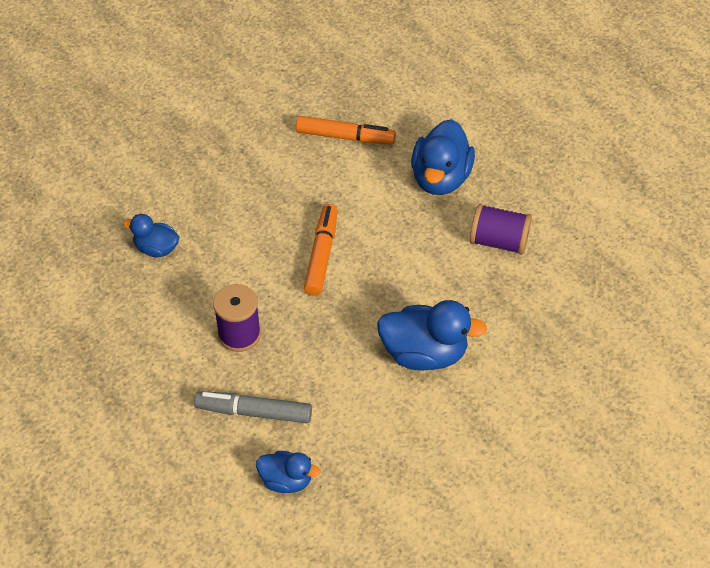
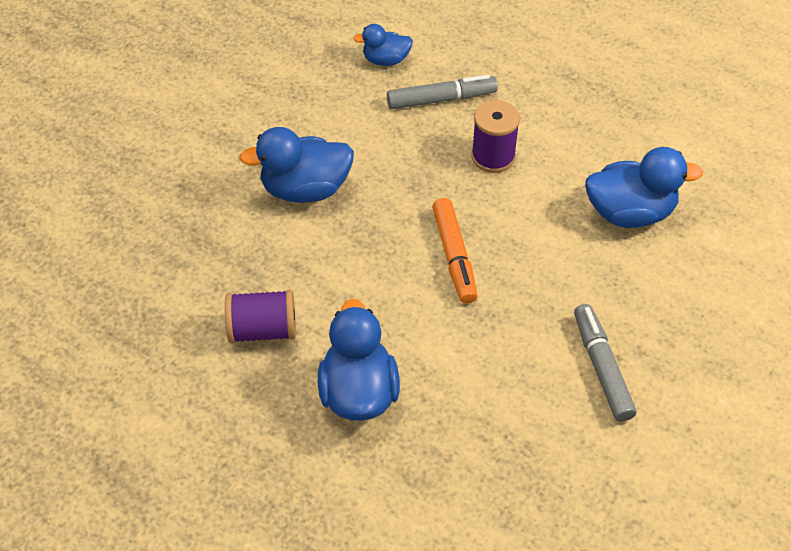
camera: 160 degrees right, 0 degrees up
blue duck [123,214,179,257] -> blue duck [585,147,703,228], size x1.73
orange marker [296,116,396,145] -> none
none -> grey marker [574,304,636,422]

